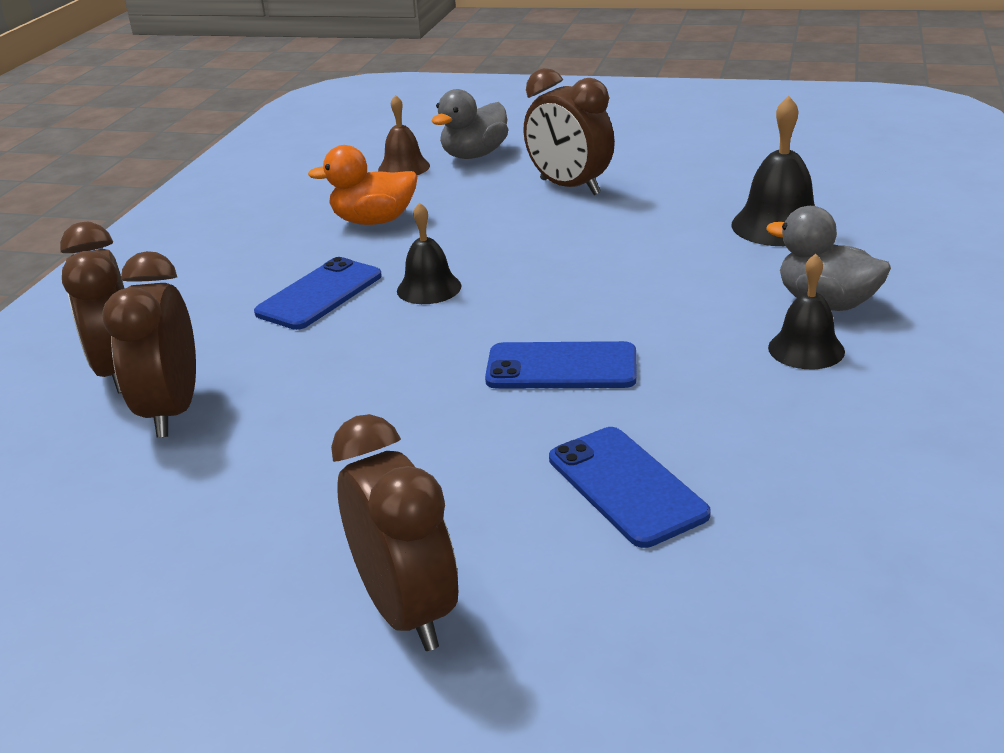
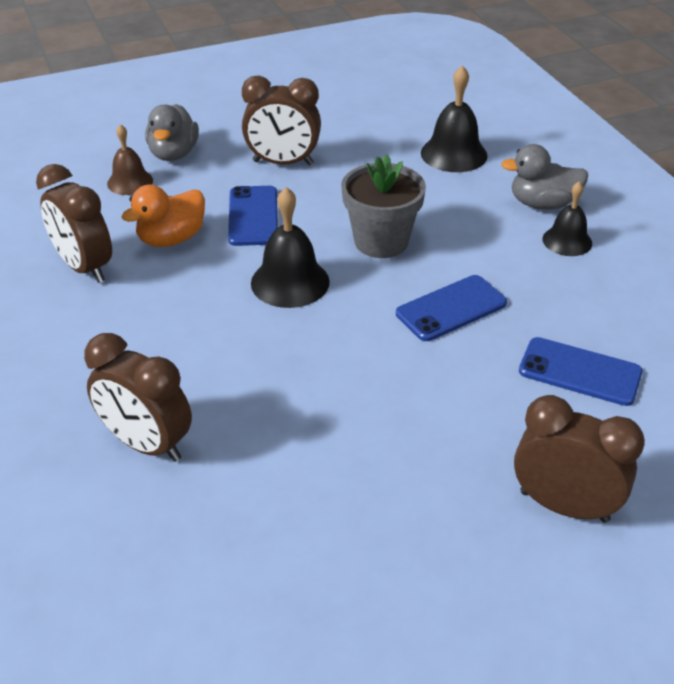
camera: 40 degrees left, 10 degrees up
brown clock [102,251,196,438] -> brown clock moved to [36,164,112,283]
blue phone [254,257,382,330] -> blue phone moved to [228,186,278,246]
black bell [397,202,462,304] -> black bell [251,187,330,308], size x1.52
none -> grey flower pot [341,154,426,258]

